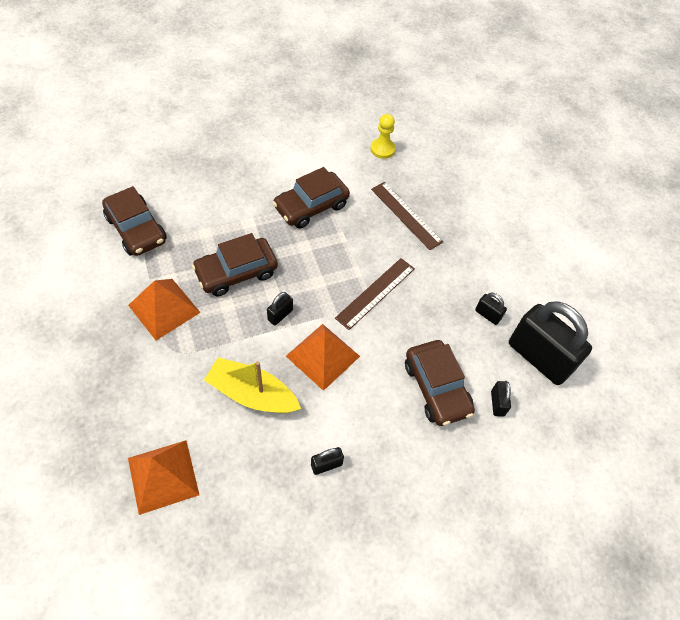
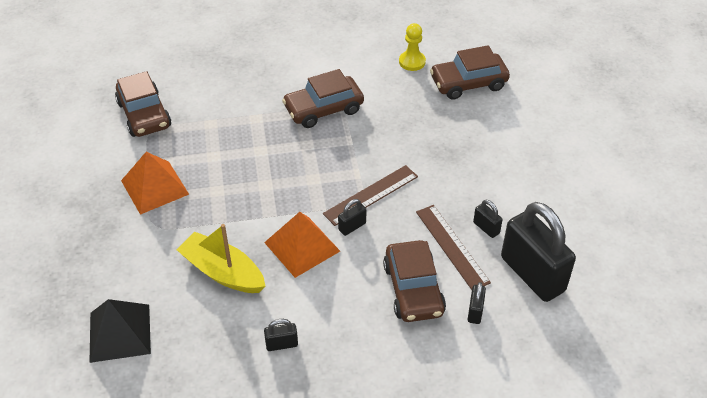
camera: 15 degrees right, 10 degrees down
orange pyramid [128,440,199,515] -> black pyramid [89,299,151,363]
brown car [192,233,278,296] -> brown car moved to [430,45,510,100]
black padlock [267,292,293,325] -> black padlock moved to [338,199,366,236]
brown ruler [371,182,443,250] -> brown ruler moved to [416,205,491,290]

